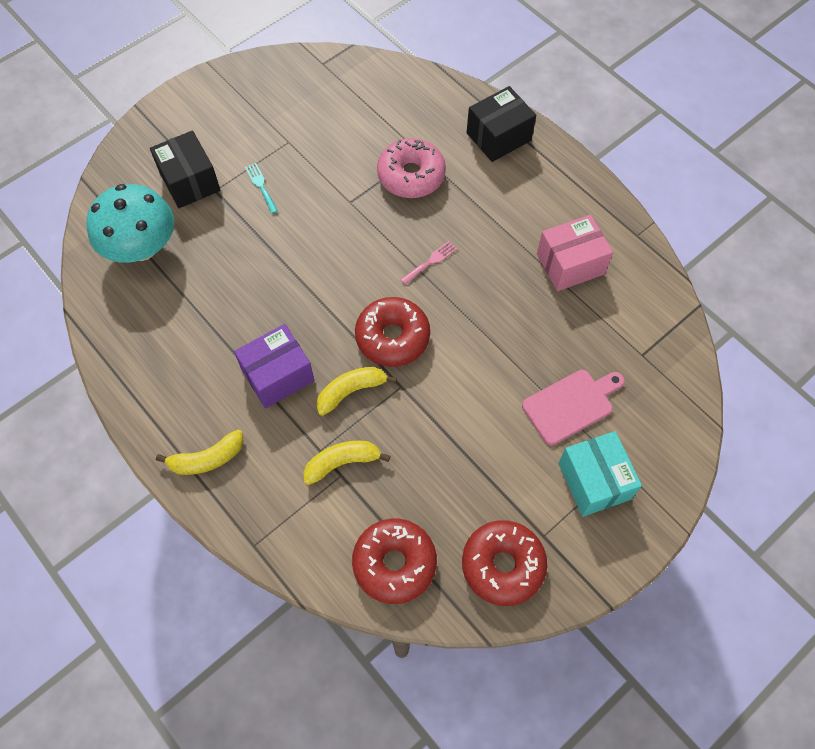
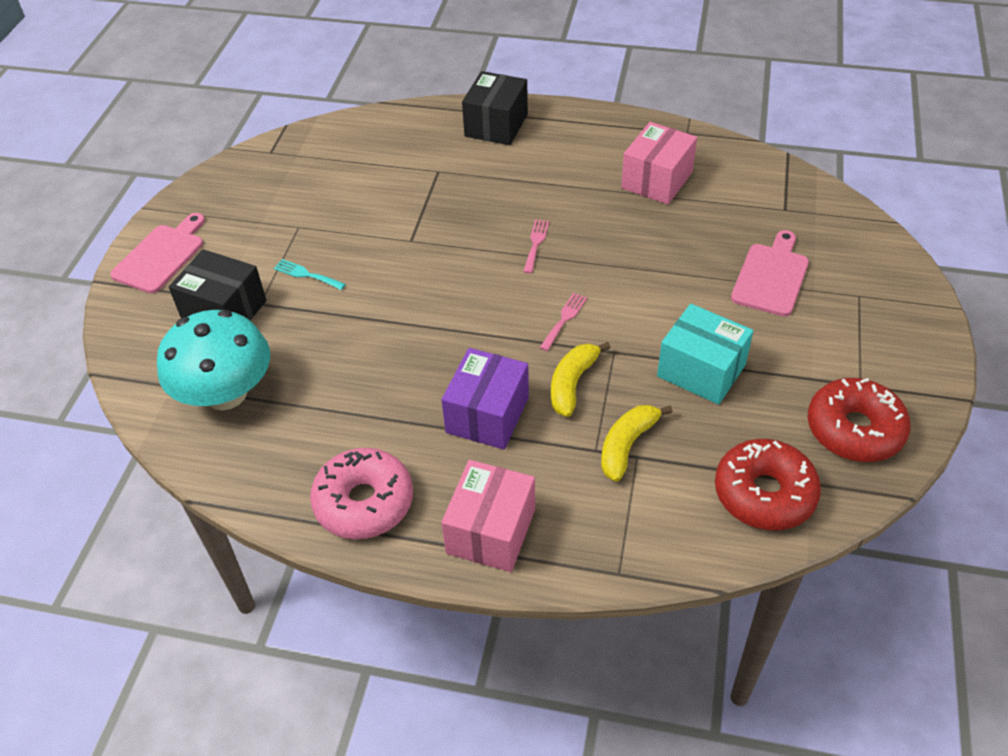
camera: 35 degrees left, 15 degrees down
yellow banana [156,430,244,475] -> pink box [441,460,535,572]
red donut [355,297,430,367] -> pink fork [540,293,587,351]
pink donut [377,138,446,198] -> pink donut moved to [310,448,413,539]
turquoise box [558,431,642,517] -> turquoise box moved to [657,304,754,405]
none -> pink cutting board [110,213,205,294]

